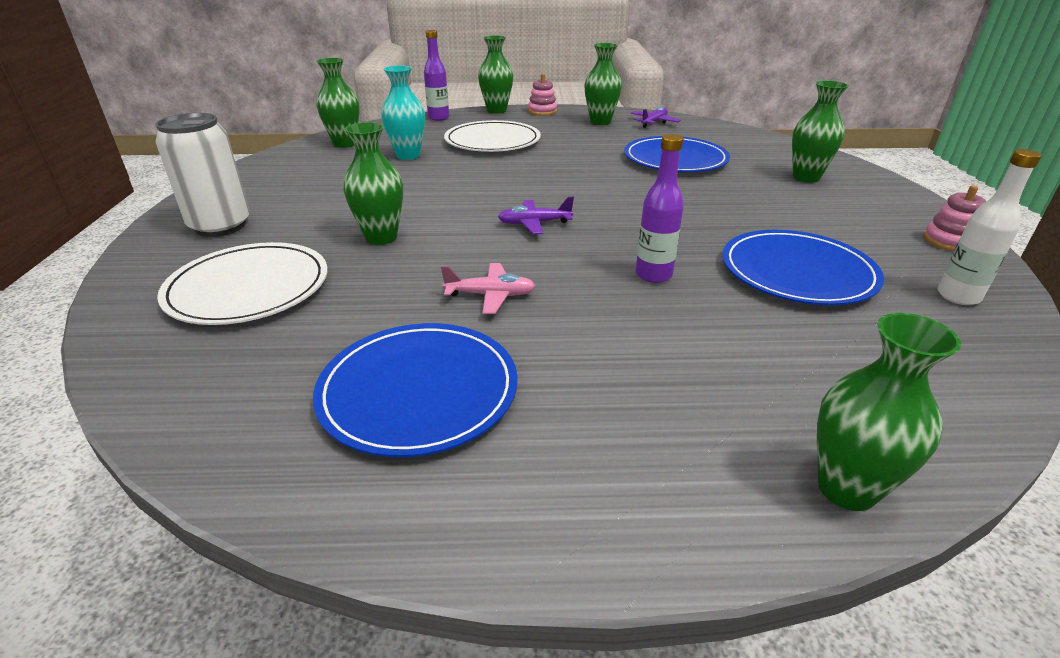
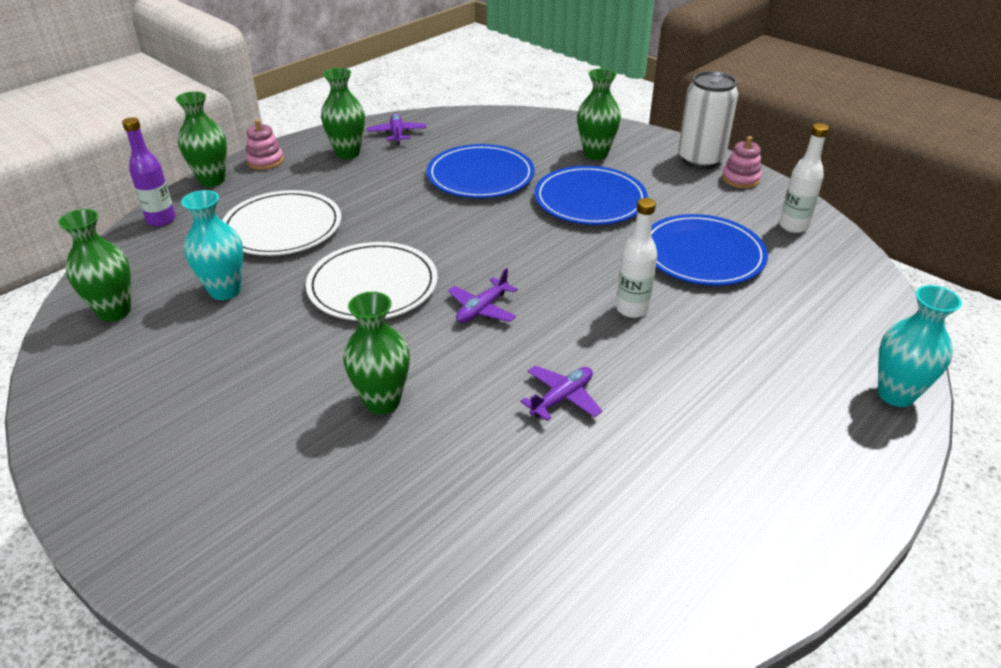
camera: 45 degrees left, 5 degrees up
white can [155,113,250,237] -> white can moved to [678,71,738,169]
white plate [157,242,328,325] -> white plate moved to [306,242,438,321]
blue plate [313,323,518,457] -> blue plate moved to [534,166,648,225]
pink plane [441,263,535,314] -> purple plane [520,365,602,421]
purple bottle [636,134,684,283] -> white bottle [616,198,657,318]
green vase [817,313,961,511] -> turquoise vase [878,285,962,407]

